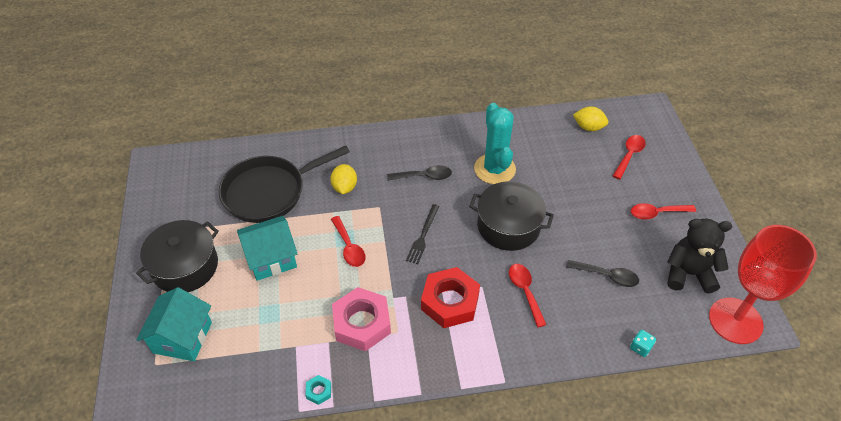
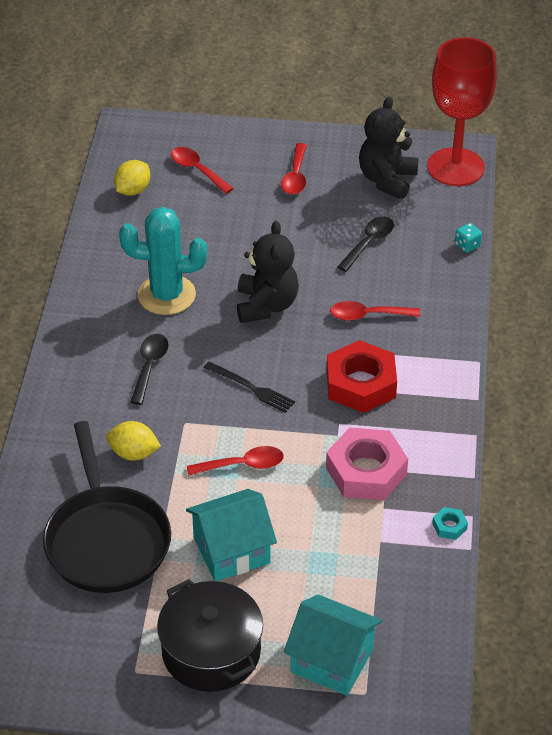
camera: 75 degrees left, 5 degrees down
turquoise house [237,216,297,281] -> turquoise house turned 75 degrees clockwise [186,489,277,581]
black pot [469,181,554,251] -> black teddy bear [237,221,299,323]

